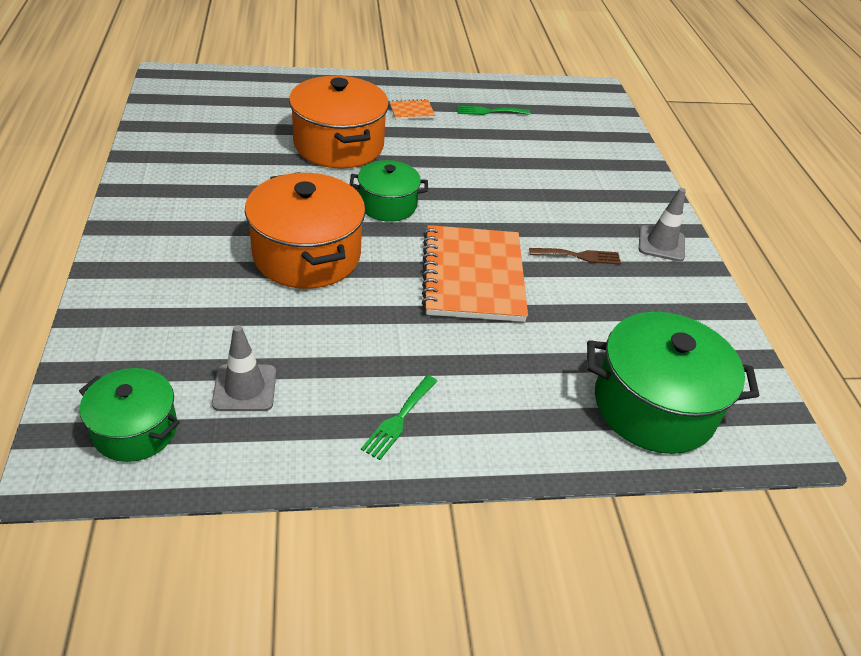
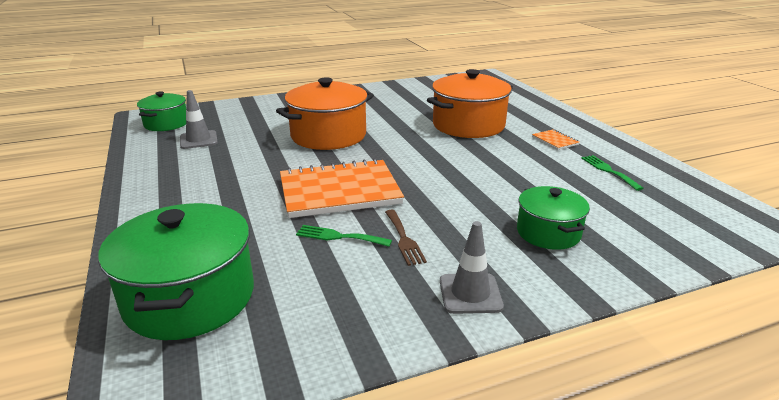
camera: 80 degrees right, 15 degrees down
green pot [350,160,428,222] -> green pot moved to [517,186,590,250]
green fork [361,375,437,460] -> green fork moved to [296,225,392,247]

